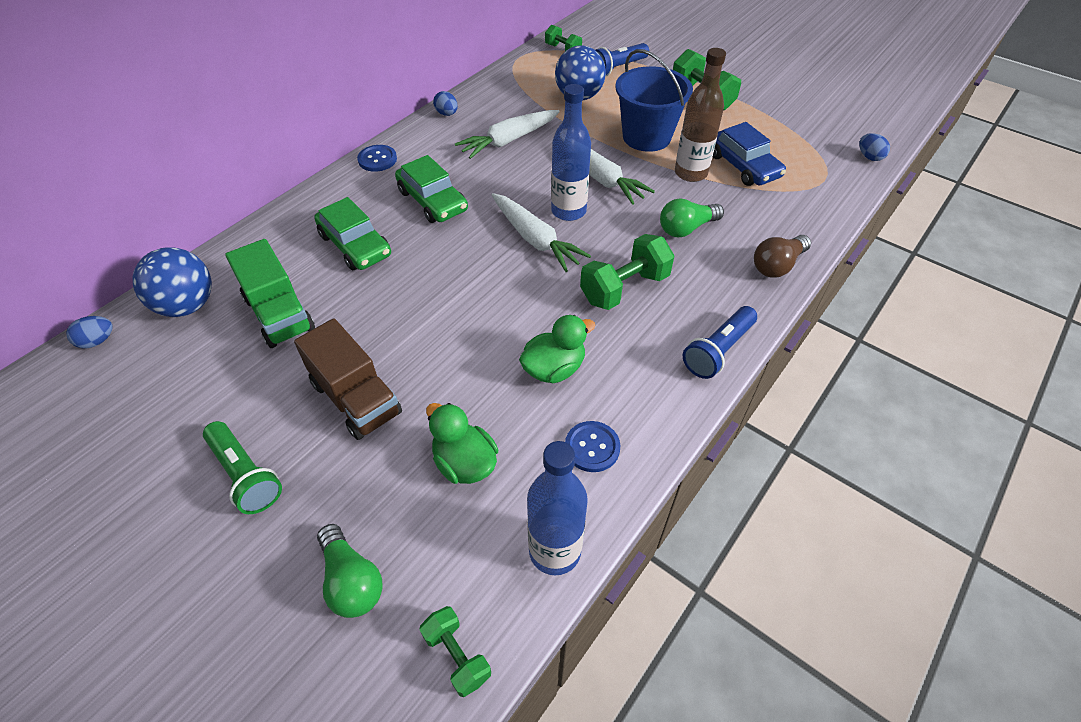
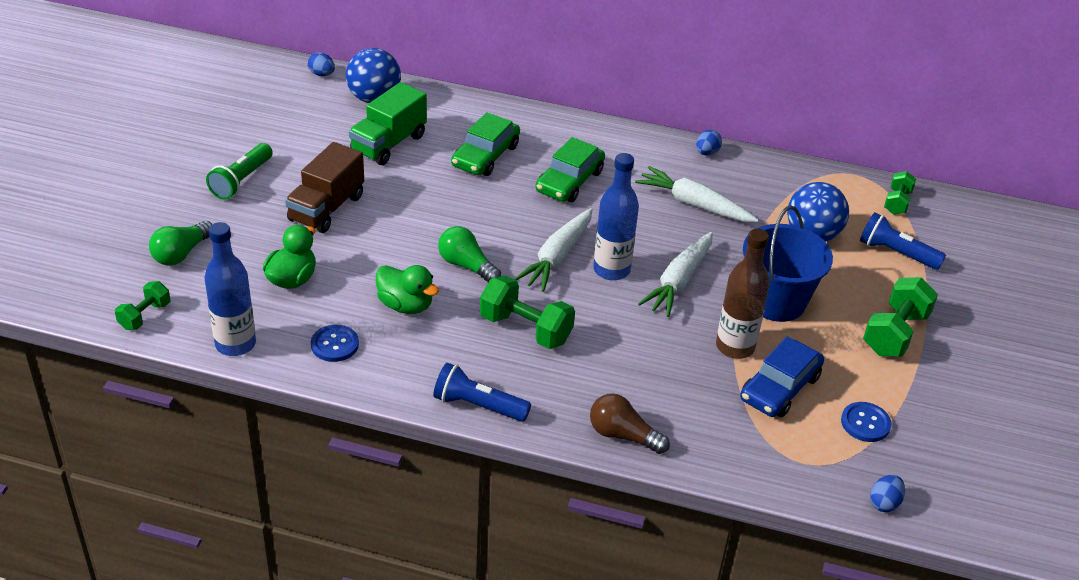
camera: 65 degrees right, 10 degrees down
blue button [357,145,397,172] -> blue button moved to [841,402,891,442]
green light bulb [660,199,724,238] -> green light bulb moved to [438,226,501,283]

